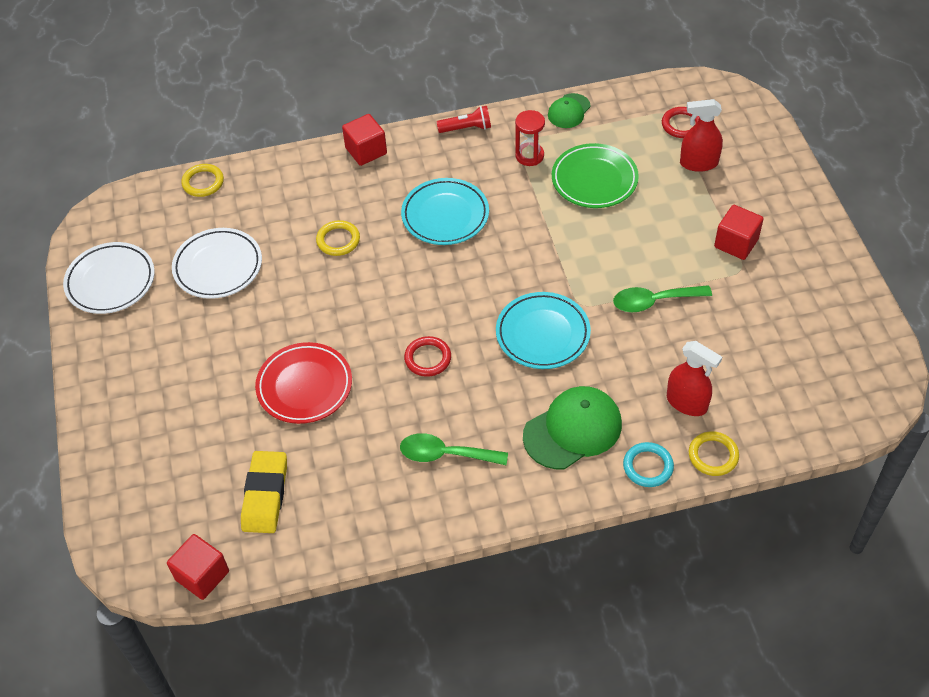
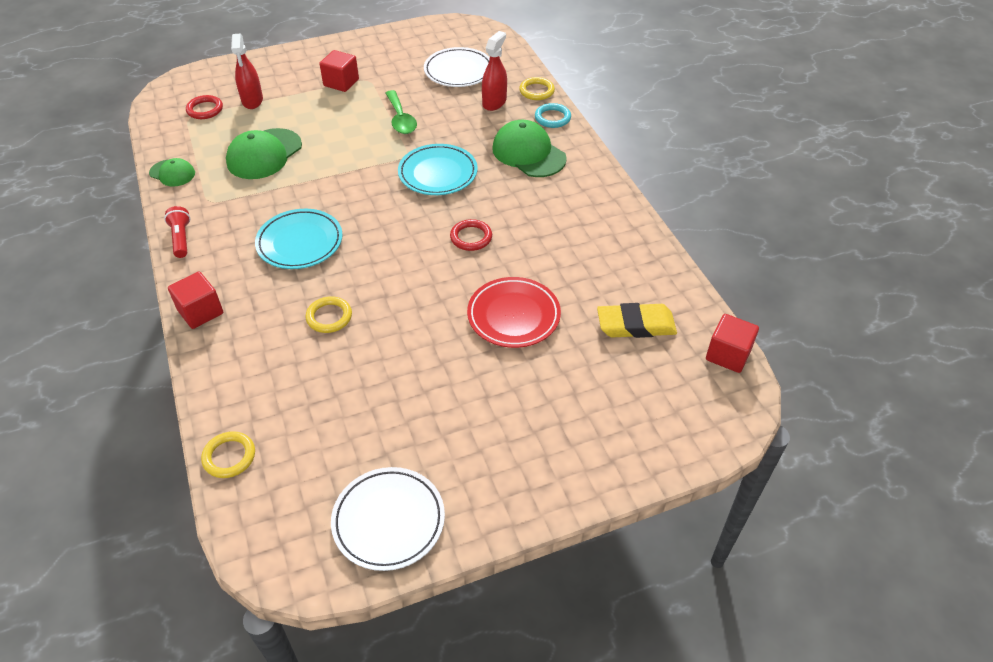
camera: 100 degrees left, 5 degrees down
white plate [172,228,262,299] -> white plate moved to [424,47,490,87]
green spoon [400,433,508,465] -> none
red hourglass [515,110,545,166] -> none
green plate [552,143,639,208] -> green cap [226,128,302,179]

